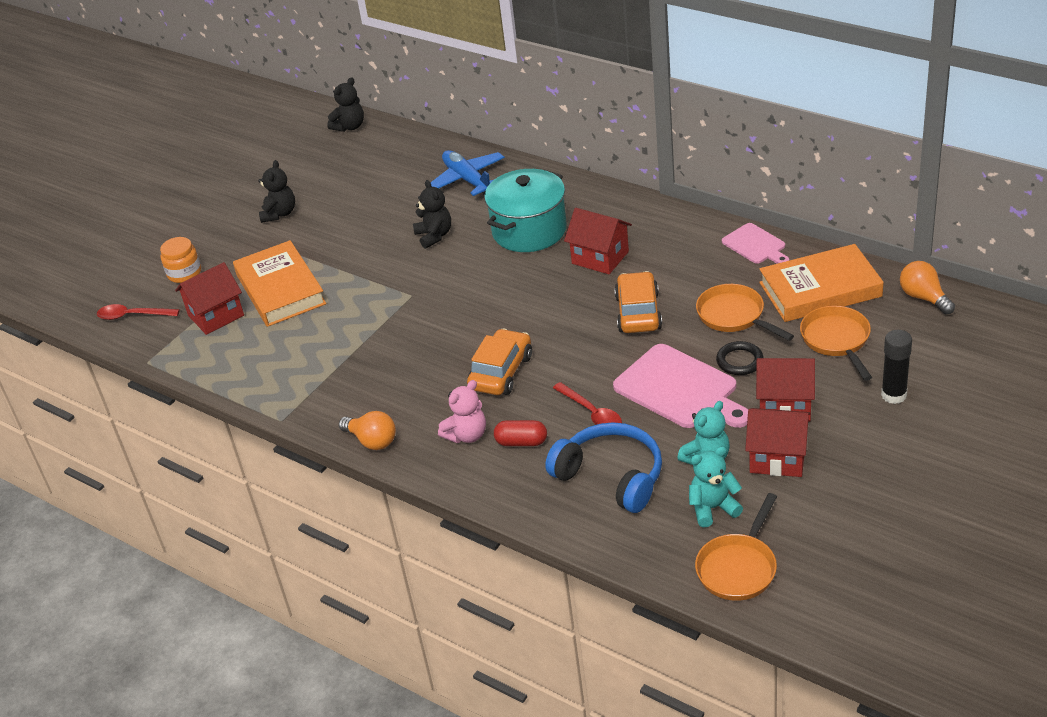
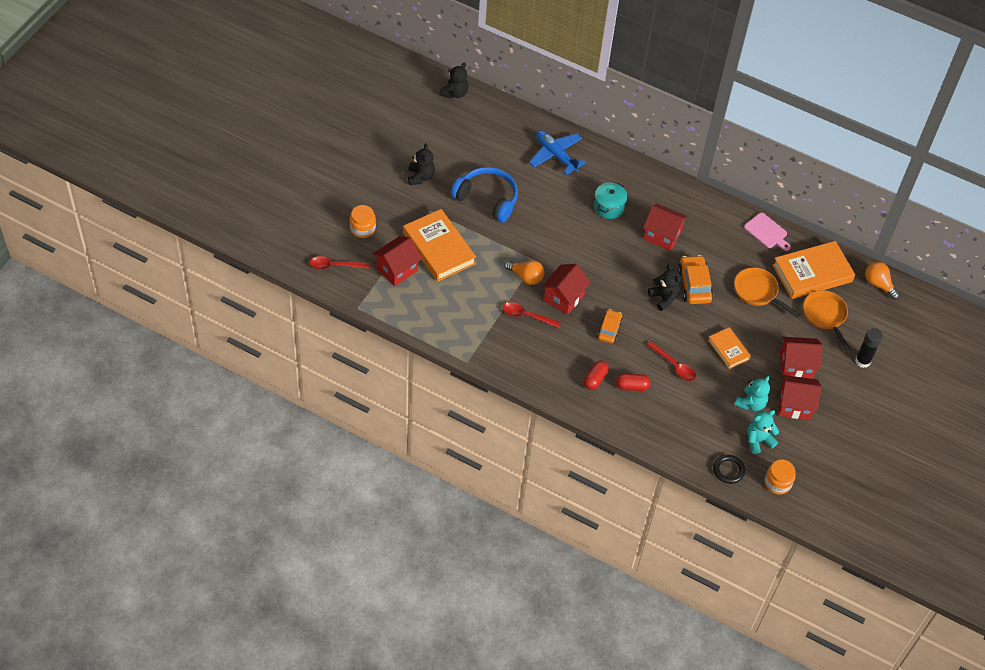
camera: 15 degrees left, 15 degrees up
orange light bulb [339,411,396,450] -> orange light bulb moved to [504,260,545,285]
black teddy bear [413,180,451,249] -> black teddy bear moved to [648,265,681,311]
pink teddy bear [438,380,486,443] -> red capsule [584,361,609,390]
orange car [467,329,532,395] -> orange car [597,309,623,343], size x0.66
turquoise pot [484,169,567,252] -> turquoise pot [594,182,627,219], size x0.58
blue headphones [545,422,662,513] -> blue headphones moved to [451,167,518,223]
pink cutting board [613,344,748,428] -> orange book [708,327,751,369]
orange pan [695,493,777,601] -> orange jar [764,459,796,495]
black ring [716,341,764,375] -> black ring moved to [713,455,745,484]
none -> red spoon [503,302,561,328]
none -> red house [541,264,591,315]

